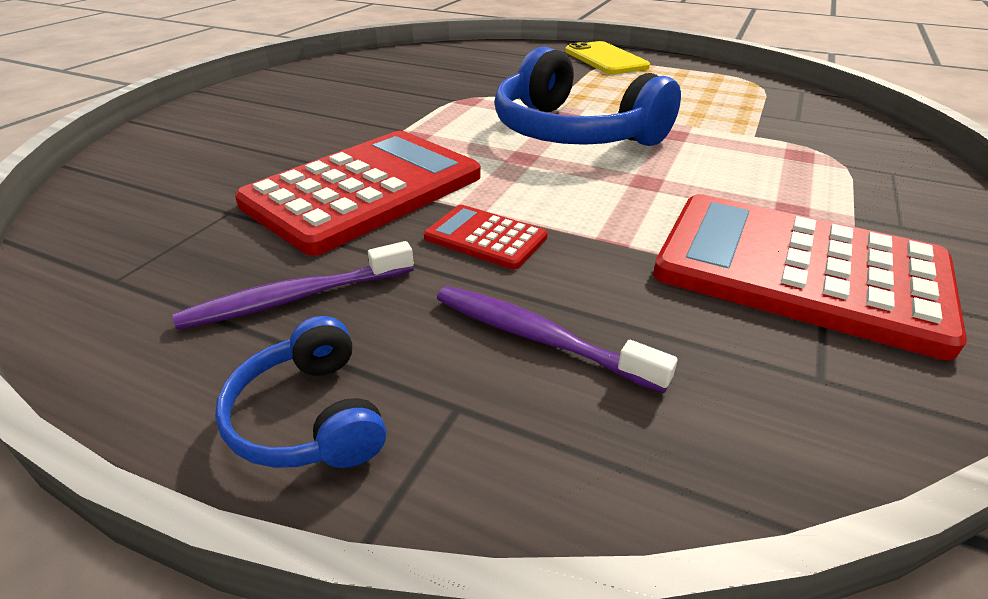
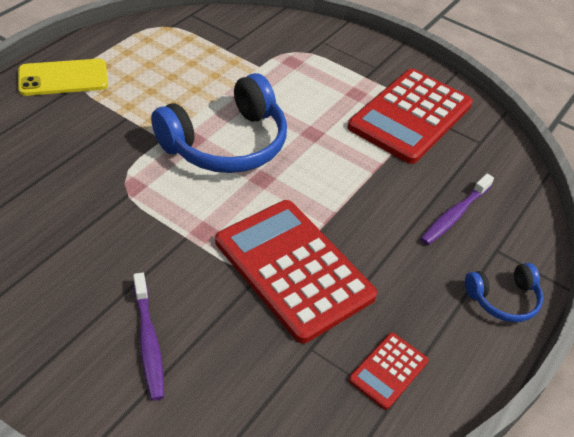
camera: 85 degrees left, 10 degrees up
purple toothbrush [173,241,414,329] -> purple toothbrush moved to [133,273,164,400]
red calculator [424,205,548,269] -> red calculator moved to [349,333,429,410]

